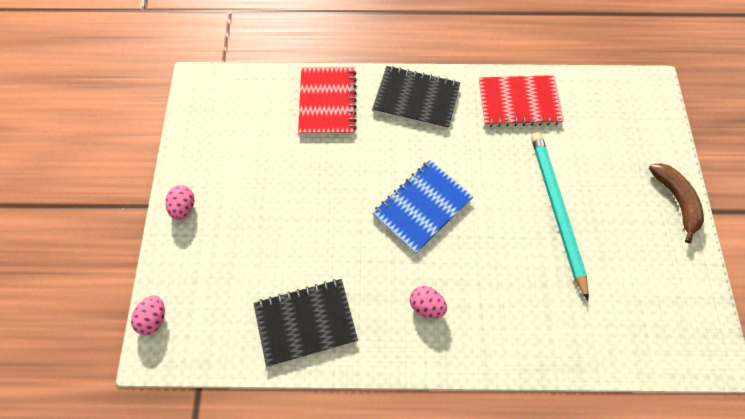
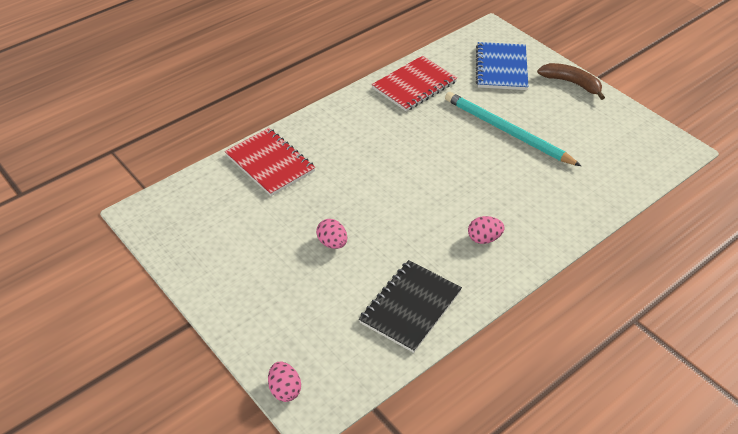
camera: 40 degrees left, 20 degrees down
pink egg [165,185,194,220] -> pink egg moved to [316,219,347,249]
black notebook [372,66,460,129] -> none
blue notebook [373,160,473,254] -> blue notebook moved to [476,42,528,90]

